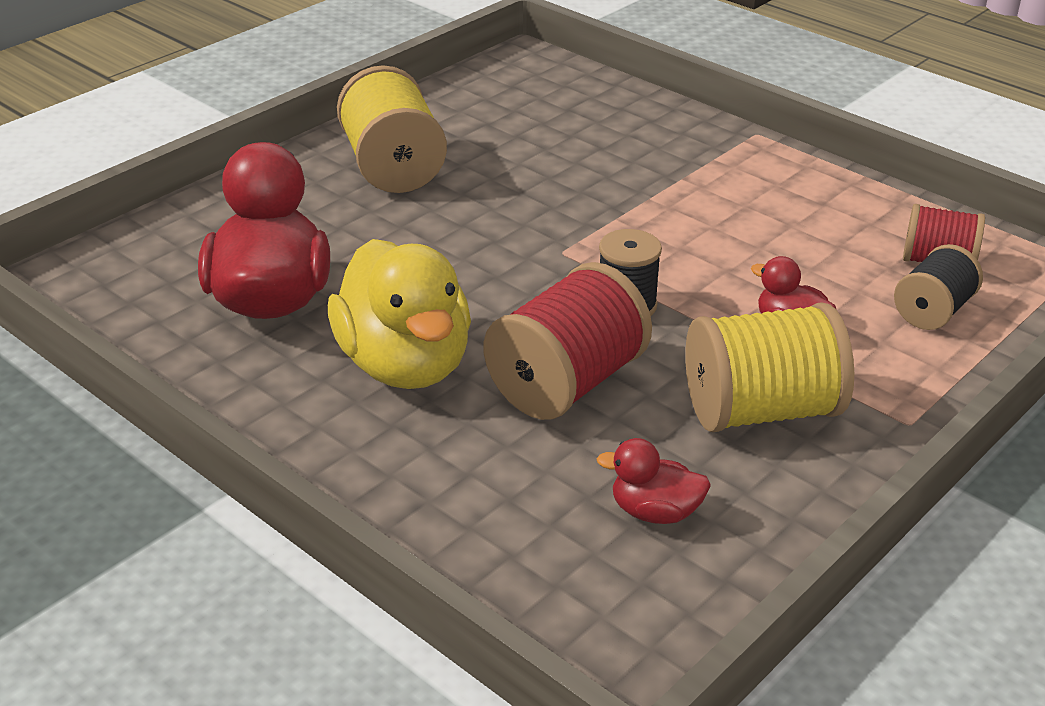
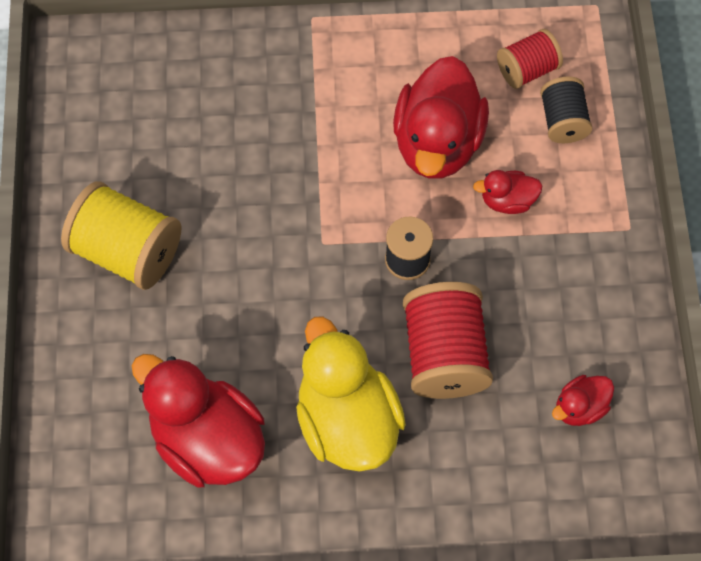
camera: 45 degrees left, 30 degrees up
yellow duck [328,239,471,389] -> yellow duck turned 135 degrees counterclockwise [296,316,406,472]
yellow spool [685,302,854,432] -> none
none -> red duck [393,56,489,179]

